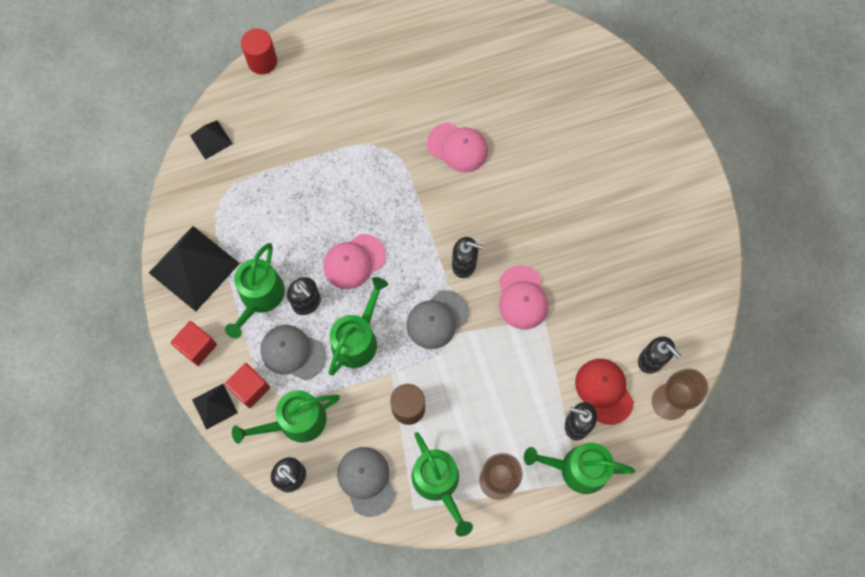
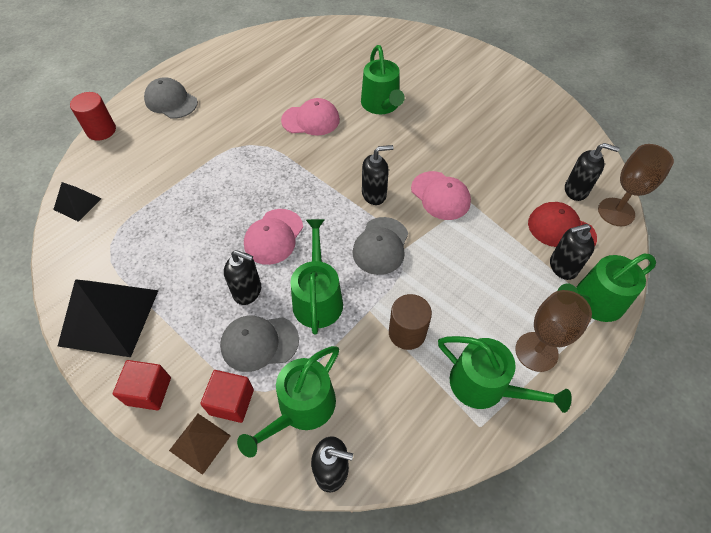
camera: 30 degrees left, 15 degrees down
black pyramid [192,384,238,430] -> brown pyramid [169,414,231,475]
green watering can [225,243,285,339] -> green watering can moved to [361,45,405,114]
grey cap [337,447,395,517] -> grey cap moved to [144,77,198,119]

